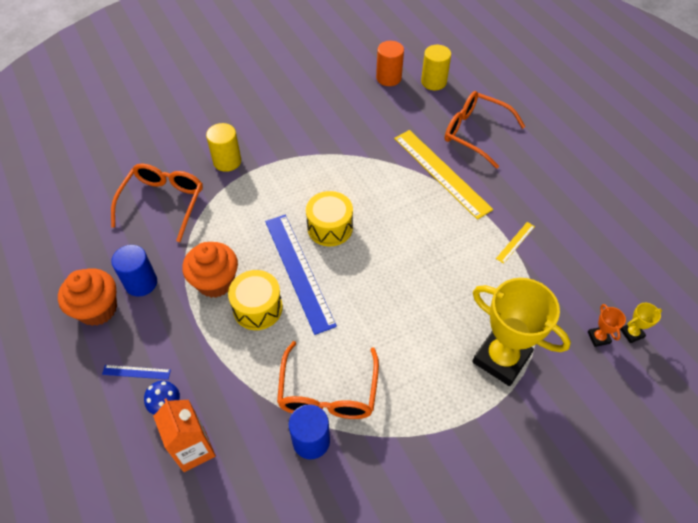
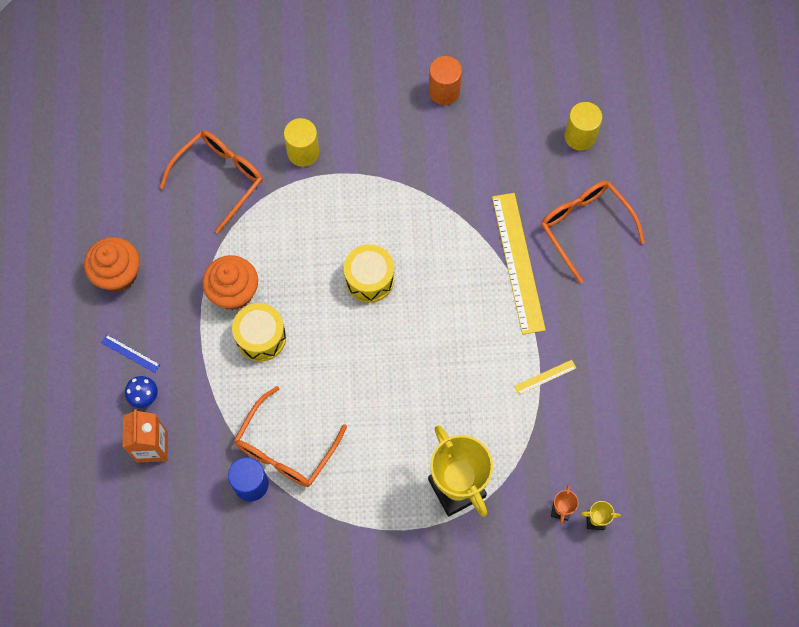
camera: 25 degrees right, 15 degrees up
blue cylinder [111,245,157,297] -> none
blue ruler [265,215,337,335] -> none
orange cylinder [376,41,404,86] -> orange cylinder moved to [429,56,462,105]

